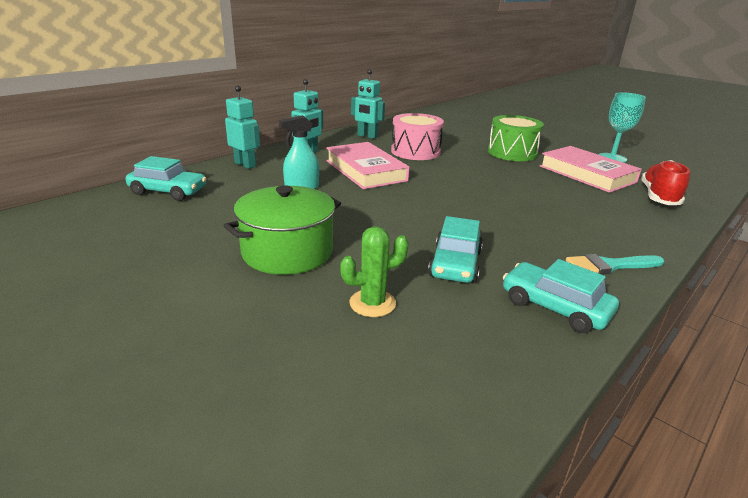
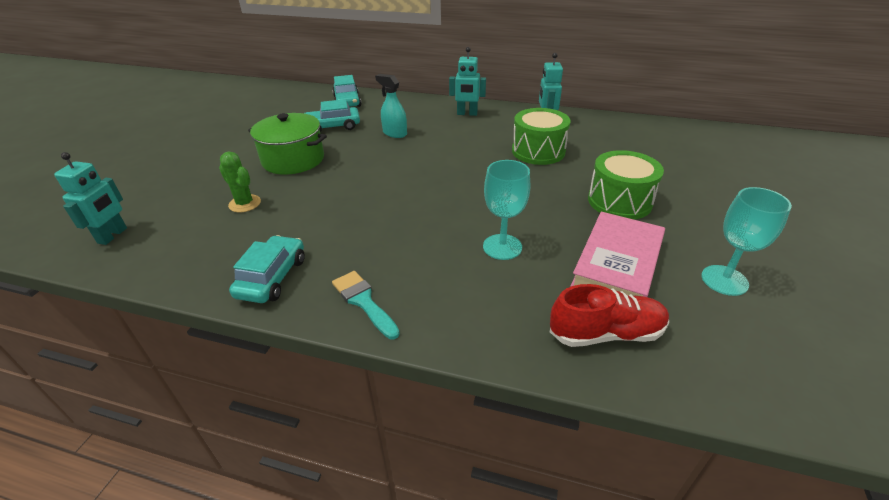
camera: 65 degrees right, 10 degrees up
turquoise robot [225,85,260,169] -> turquoise robot moved to [54,152,127,245]
pink book [326,142,410,189] -> none
pink drum [391,113,444,160] -> green drum [512,108,570,165]
turquoise car [428,216,483,283] -> turquoise car moved to [304,99,360,132]
none -> turquoise goblet [483,160,530,260]

